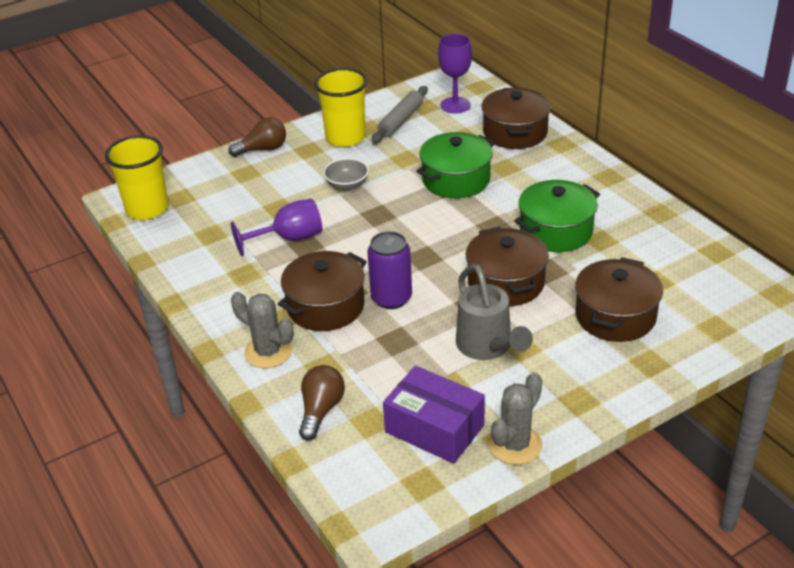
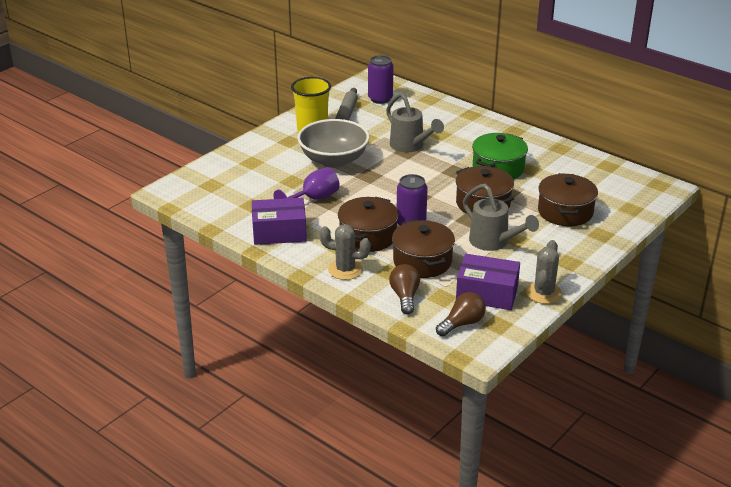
camera: 20 degrees left, 5 degrees down
yellow cup [105,136,169,220] -> none
brown light bulb [228,117,286,157] -> brown light bulb moved to [436,292,486,336]
grey bowl [323,158,369,191] -> grey bowl [297,119,370,168], size x2.08
green pot [416,132,494,198] -> grey watering can [386,93,444,152]
purple goblet [438,34,472,113] -> purple can [368,55,393,104]
brown pot [481,87,551,149] -> brown pot moved to [392,220,455,278]
none -> purple box [252,197,307,245]

